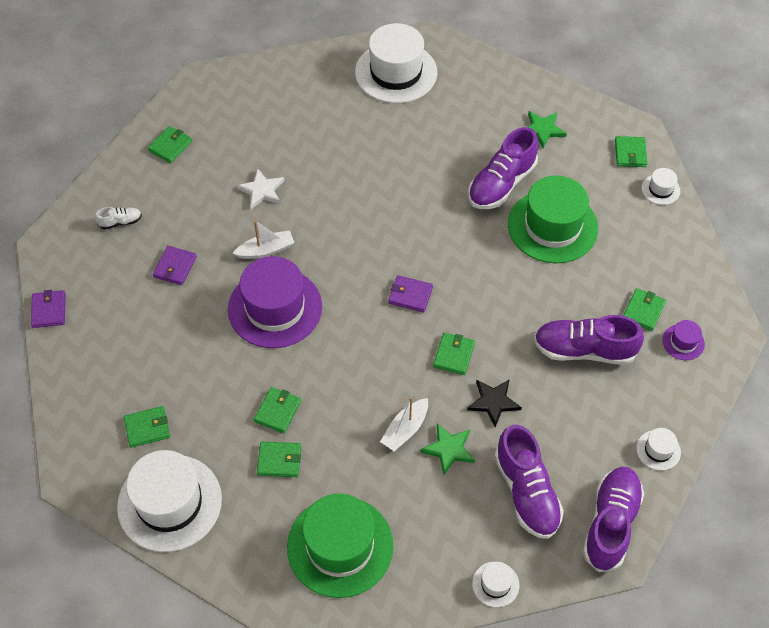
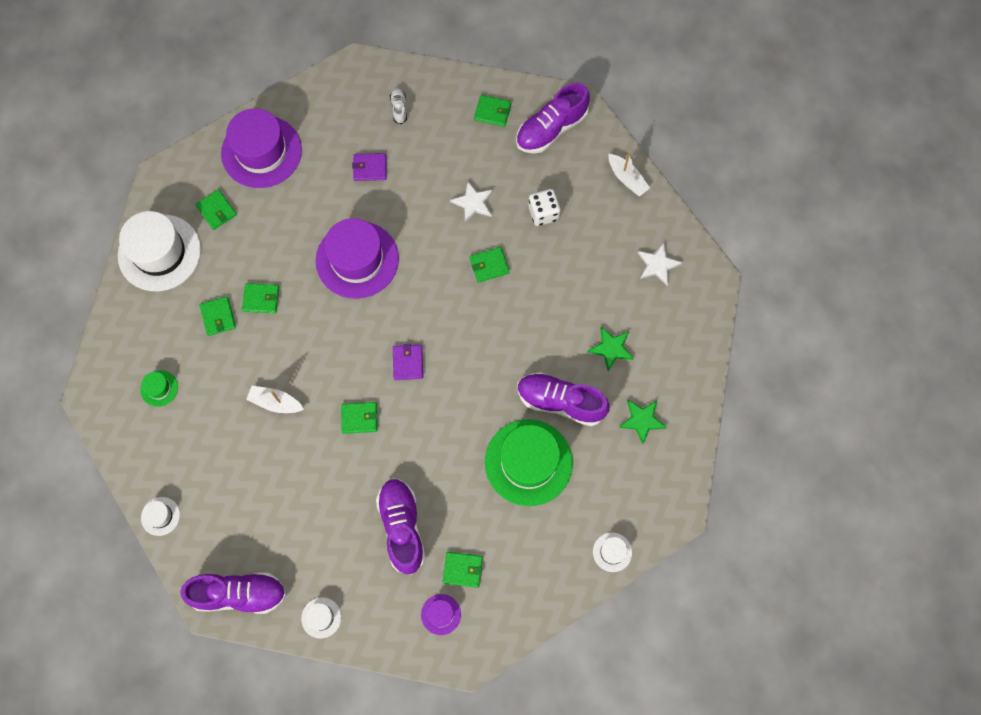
camera: 70 degrees right, 15 degrees up
purple wallet [31,290,66,328] -> none
white shoe [95,207,142,230] -> white shoe turned 150 degrees counterclockwise [390,88,407,124]
white boat [233,221,294,259] -> white boat moved to [609,152,650,196]
green hat [287,494,394,598] -> green hat [140,370,178,407], size x0.44
white hat [355,23,437,103] -> white star [638,243,682,286]
green star [420,423,475,475] -> green star moved to [588,327,634,371]
black star [467,379,522,427] -> none
purple shoe [494,424,564,539] -> purple shoe moved to [516,83,590,153]
green wallet [615,136,647,167] -> green wallet moved to [470,247,510,283]
none -> purple hat [221,108,302,188]
none -> white dice [528,189,561,226]

